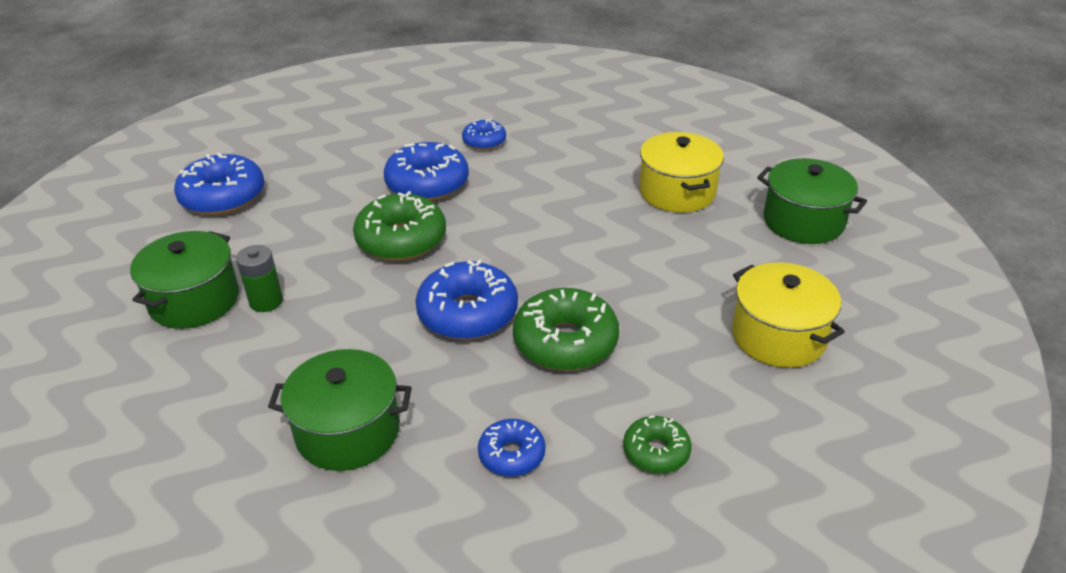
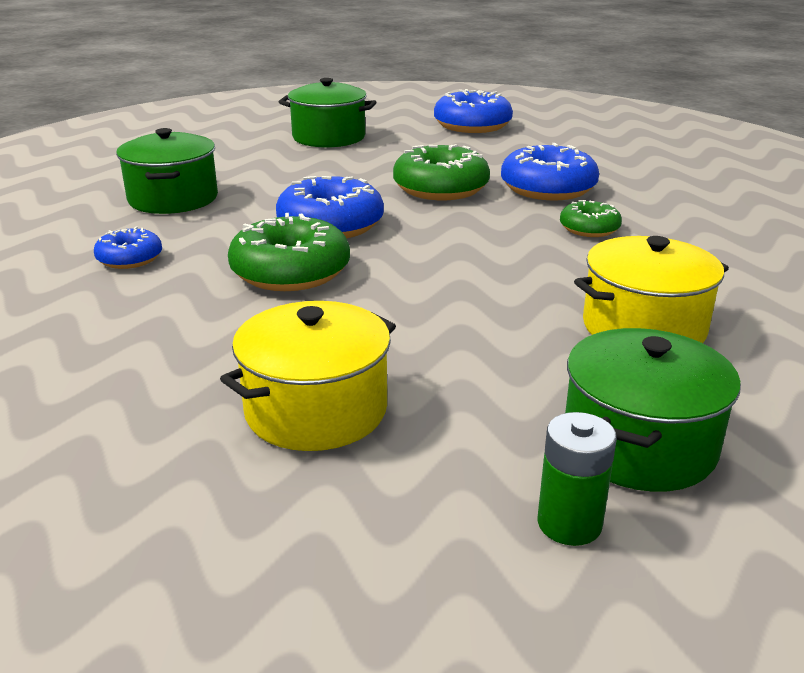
camera: 80 degrees right, 10 degrees down
green battery [236,245,283,312] -> green battery moved to [537,412,617,546]
blue donut [462,119,506,150] -> none
green donut [623,416,692,474] -> green donut moved to [560,200,622,237]

